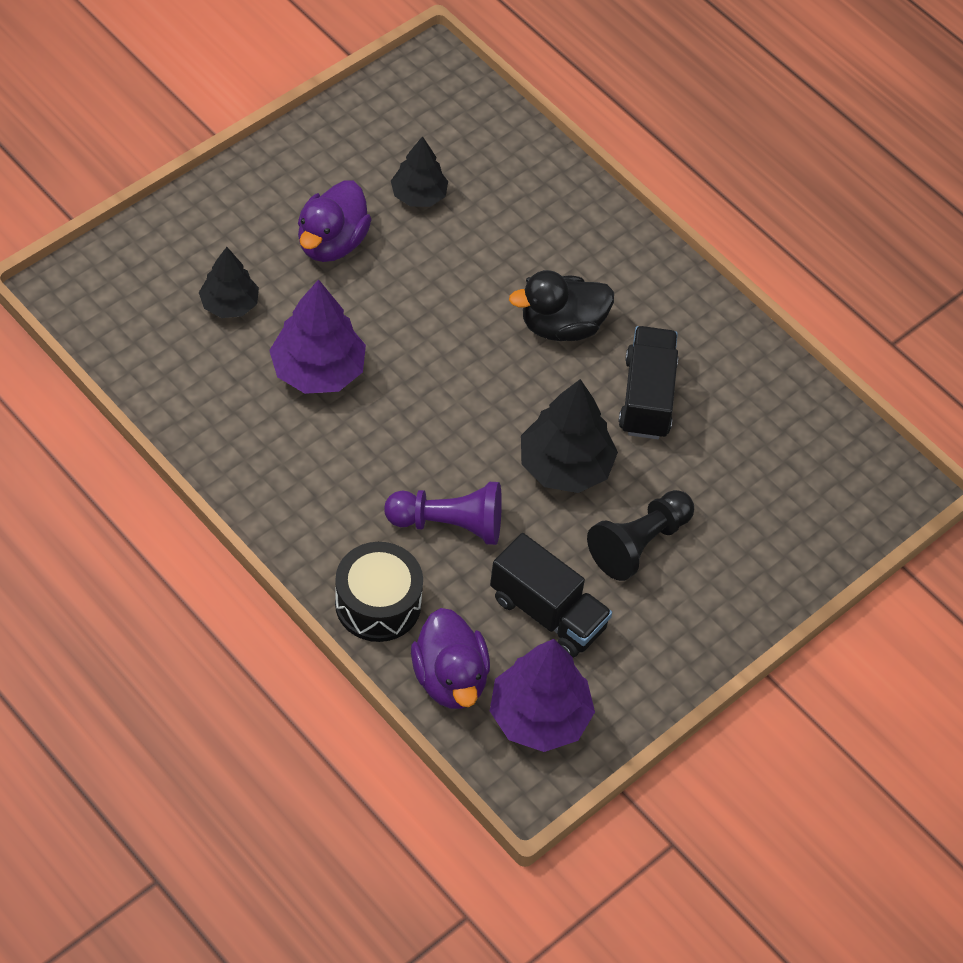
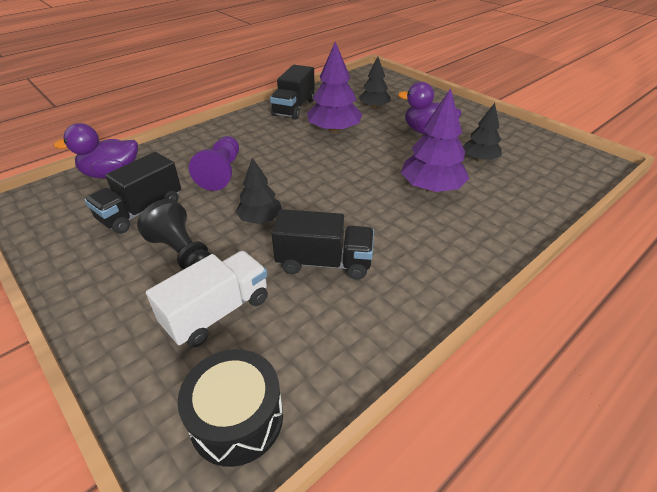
camera: 95 degrees right, 15 degrees down
black drum [335,542,423,642] -> black drum moved to [177,349,283,467]
purple tree [490,639,595,752] -> purple tree moved to [401,88,469,192]
black duck [509,270,614,341] -> none
black tree [521,379,618,493] -> black tree [236,158,282,224], size x0.63
none -> white truck [146,251,268,347]
none -> black truck [270,65,315,120]

